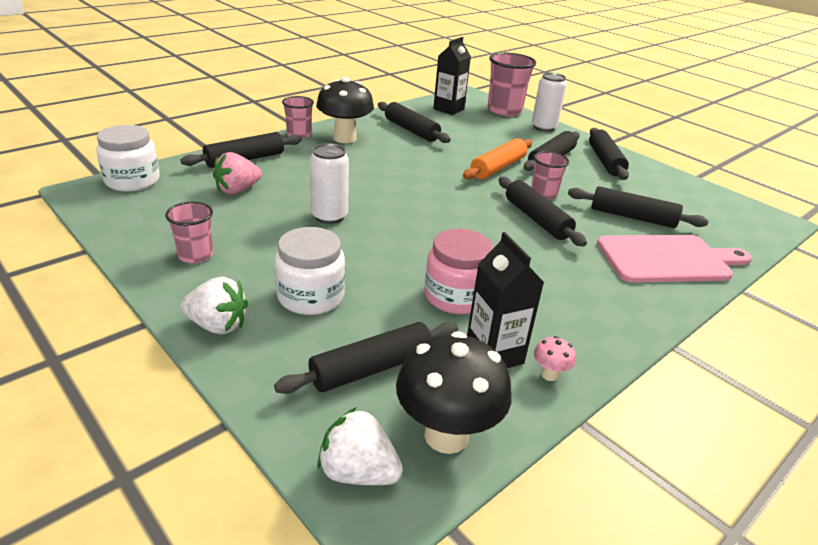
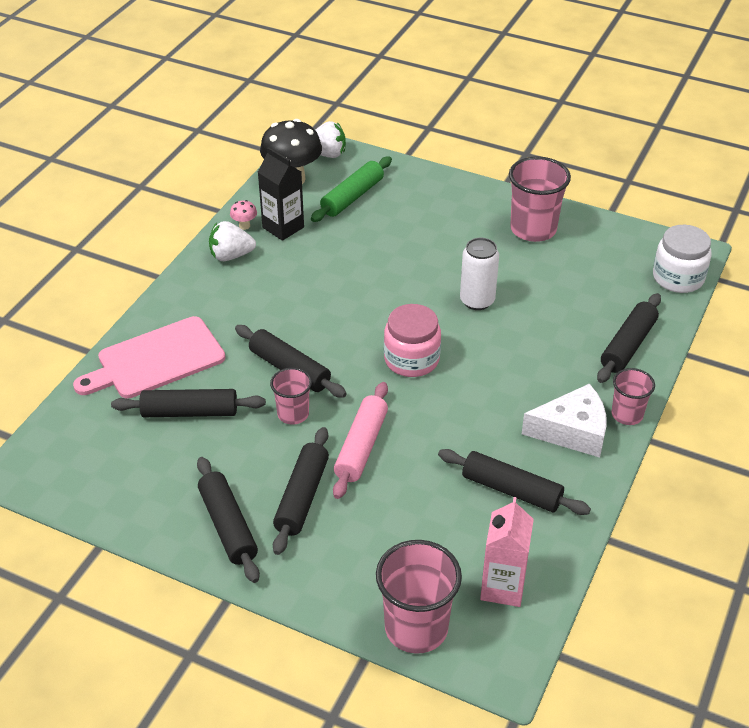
camera: 160 degrees right, 10 degrees up
pink cup [165,202,213,263] -> pink cup [509,157,571,242], size x1.71
white strawberry [181,277,248,334] -> white strawberry moved to [209,221,256,261]
pink strawberry [213,152,262,194] -> none
black rolling pin [274,322,458,394] -> green rolling pin [311,156,392,222]
white jar [275,227,345,315] -> none
black mushroom [316,77,374,143] -> white cheese [522,384,607,458]
pink jar [424,229,494,314] -> pink jar moved to [384,304,441,377]
black carton [433,37,471,115] -> pink carton [480,497,534,607]
orange rolling pin [463,138,533,180] -> pink rolling pin [333,382,388,499]
white can [532,72,567,132] -> none

